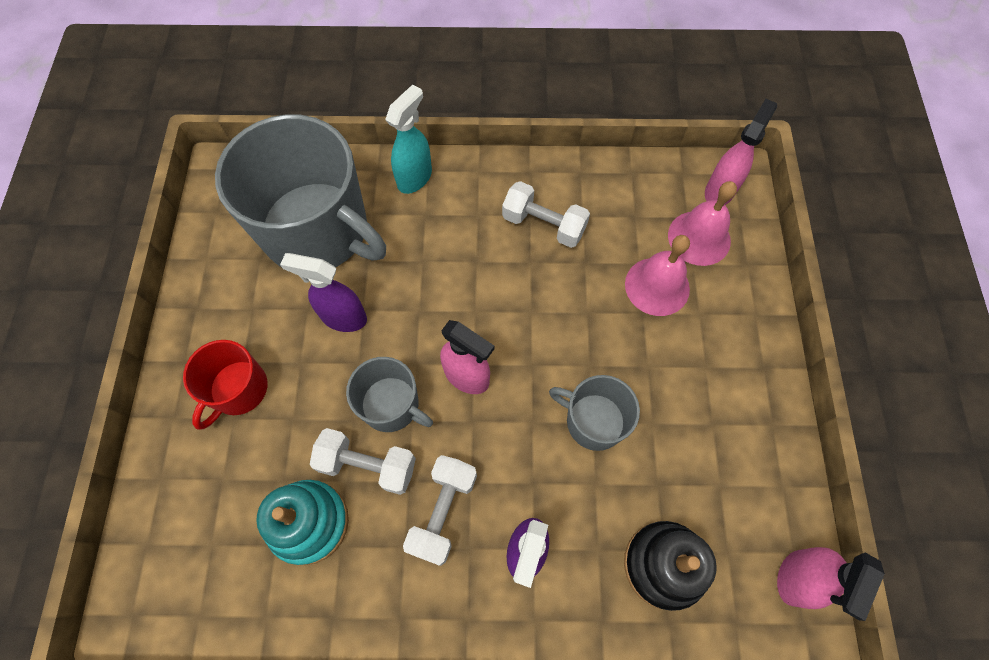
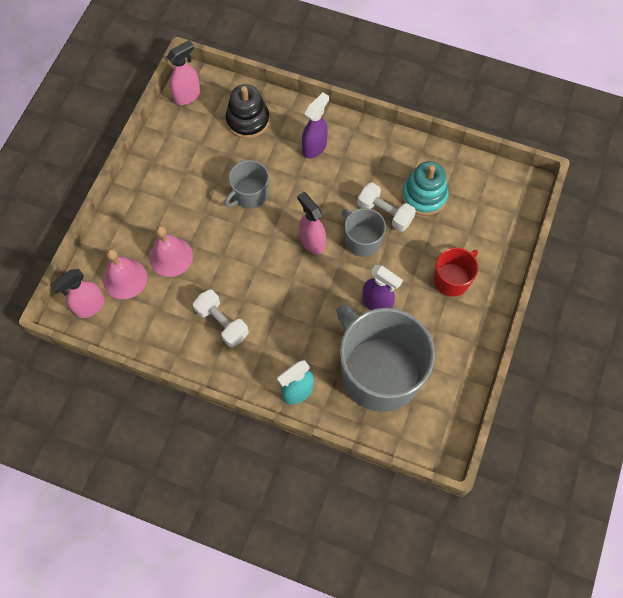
camera: 160 degrees left, 0 degrees up
white dumbbell [403,455,477,566] -> none
grey mug [549,375,640,451] -> grey mug turned 90 degrees clockwise [224,160,269,209]

